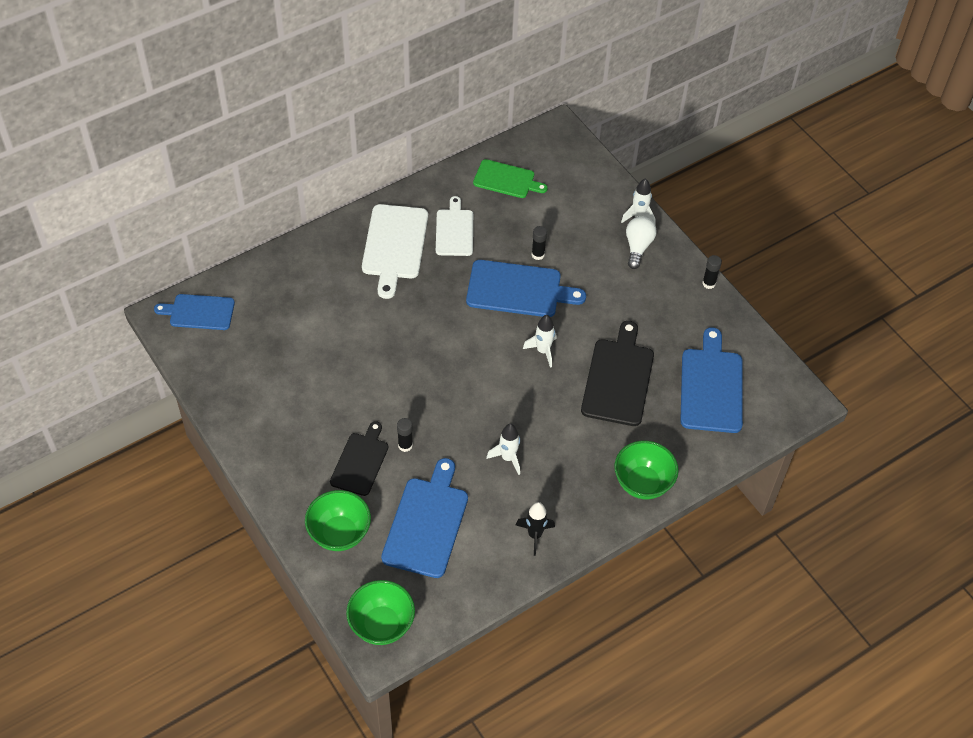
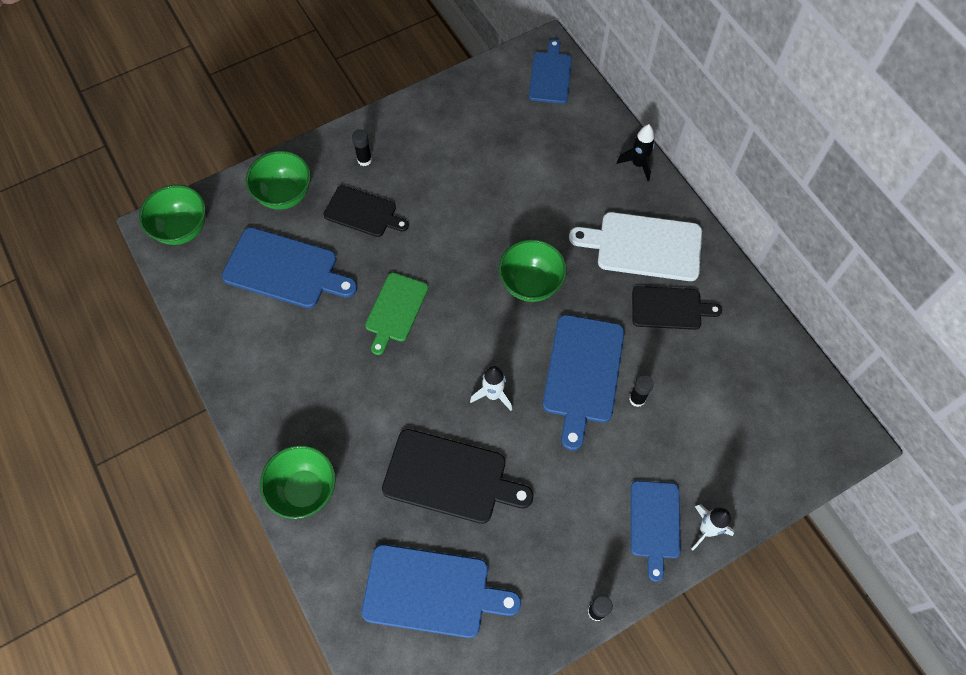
camera: 95 degrees right, 10 degrees up
black glue stick [397,418,413,452] -> black glue stick moved to [352,130,372,166]
white cutting board [436,196,473,256] -> black cutting board [632,286,722,330]
green cutting board [473,159,548,198] -> green cutting board moved to [365,273,428,355]
white rocket [486,424,520,475] -> none
black rocket [516,502,555,556] -> black rocket moved to [617,124,655,181]
white light bulb [626,216,657,269] -> blue cutting board [631,481,681,582]
none -> green bowl [499,239,567,302]

